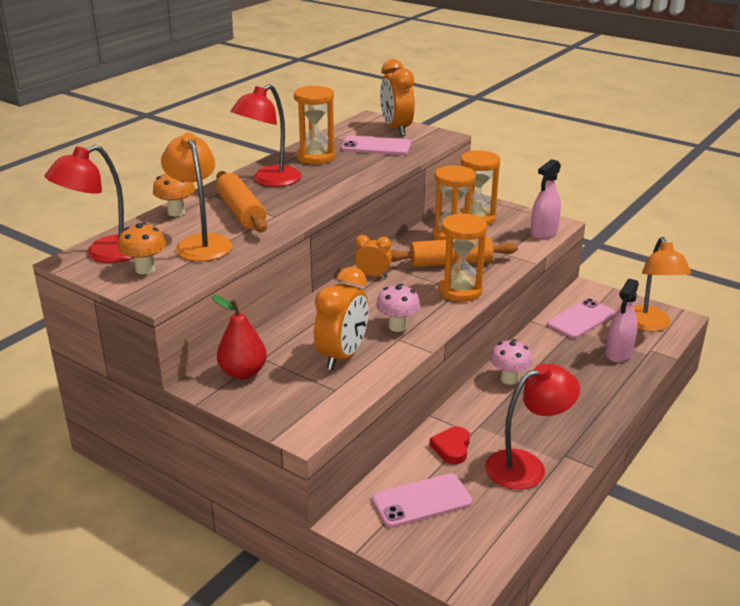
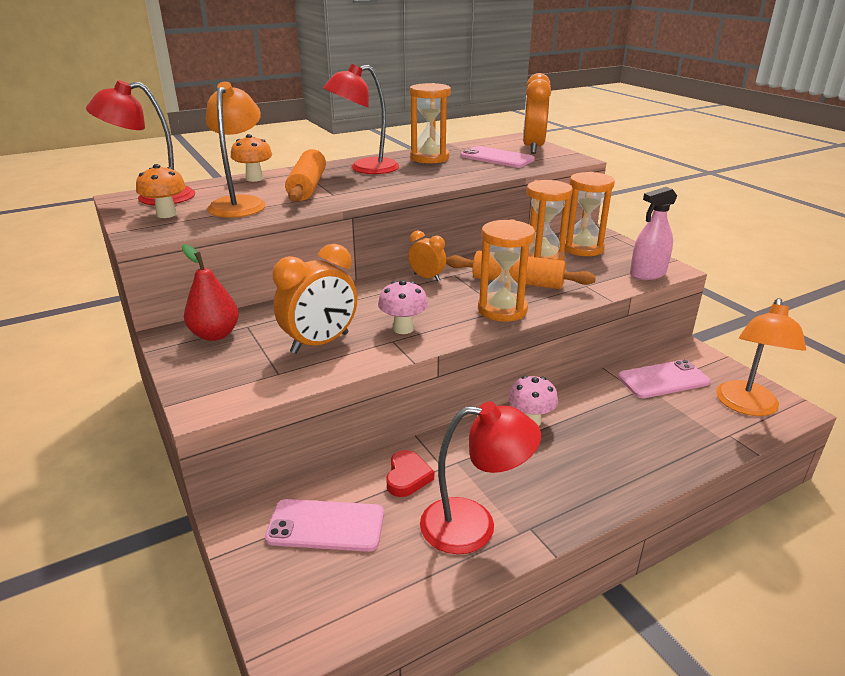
camera: 25 degrees right, 0 degrees up
red heart [429,427,470,464] -> red heart turned 150 degrees clockwise [386,450,434,497]
pink spray bottle [606,278,639,363] -> none

